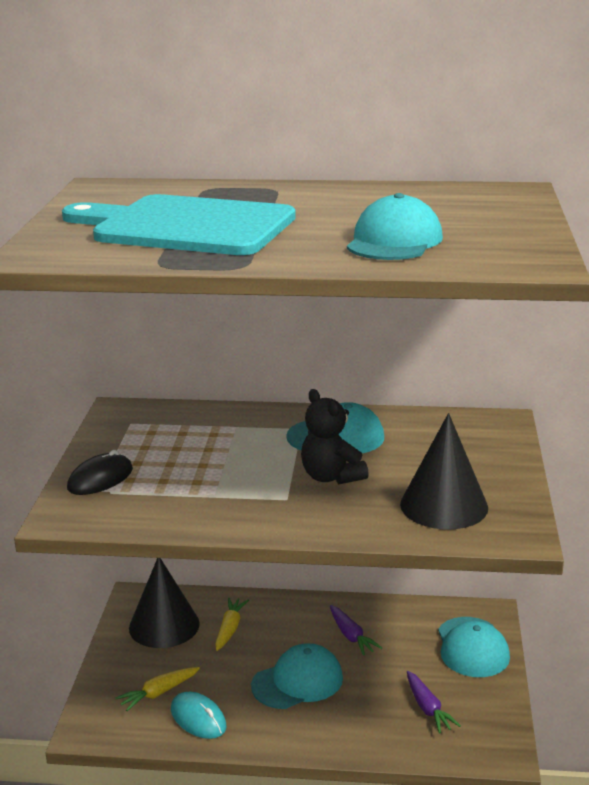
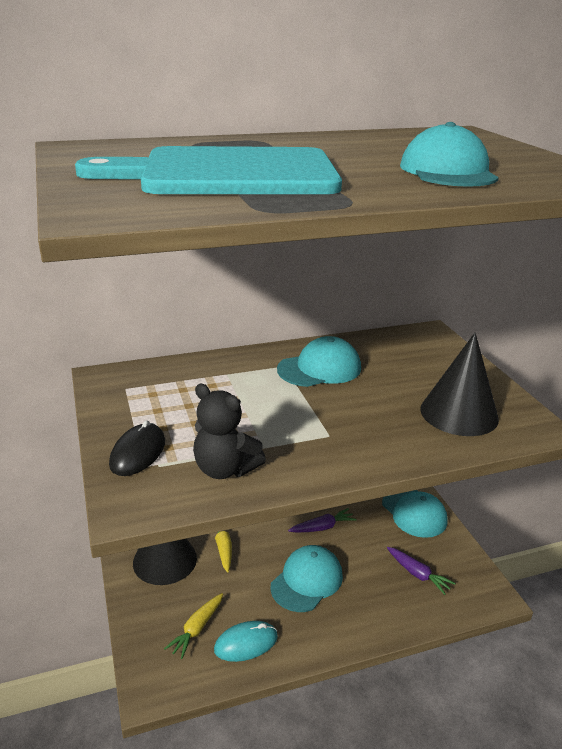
camera: 25 degrees left, 5 degrees up
turquoise mouse [171,692,226,739] -> turquoise mouse turned 45 degrees counterclockwise [214,621,278,662]
black teddy bear [301,389,369,484] -> black teddy bear moved to [193,384,266,479]
purple carrot [330,605,382,656] -> purple carrot turned 60 degrees counterclockwise [288,508,357,533]

